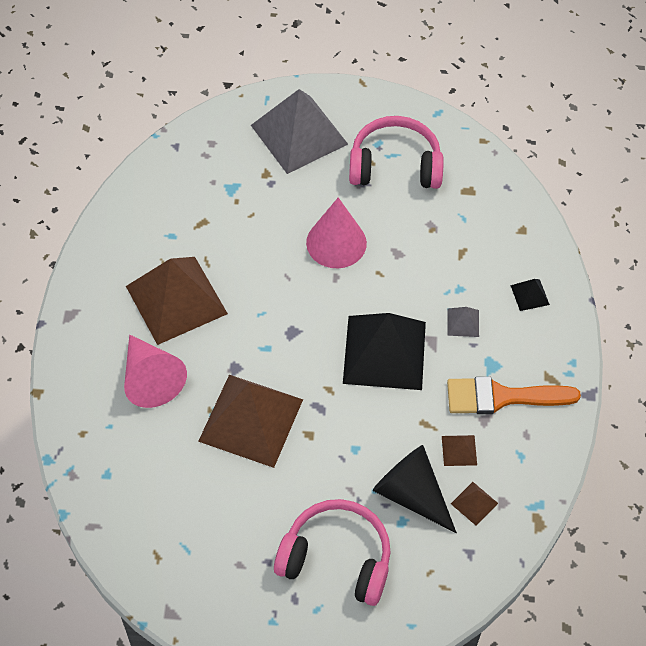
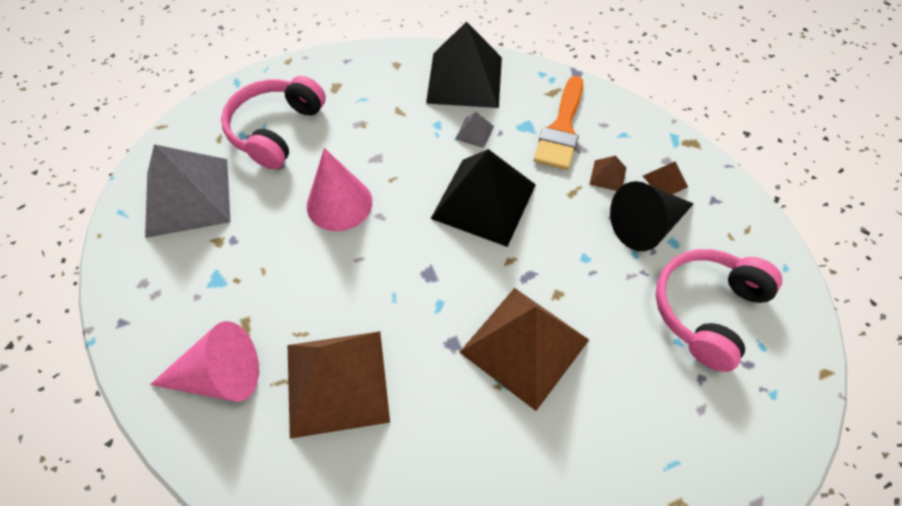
camera: 70 degrees left, 0 degrees up
pink cone [124,335,187,408] -> pink cone moved to [150,321,259,402]
black pyramid [510,279,550,311] -> black pyramid [426,21,502,108], size x2.46

